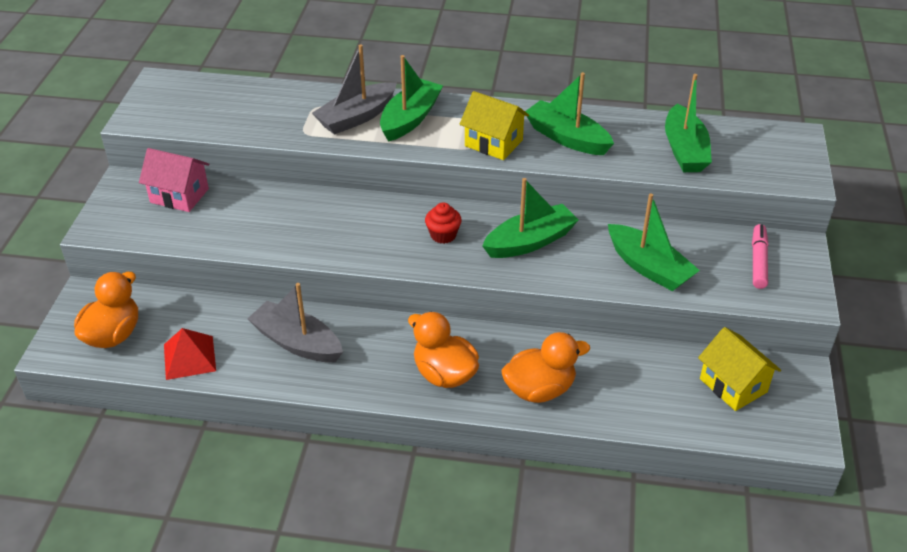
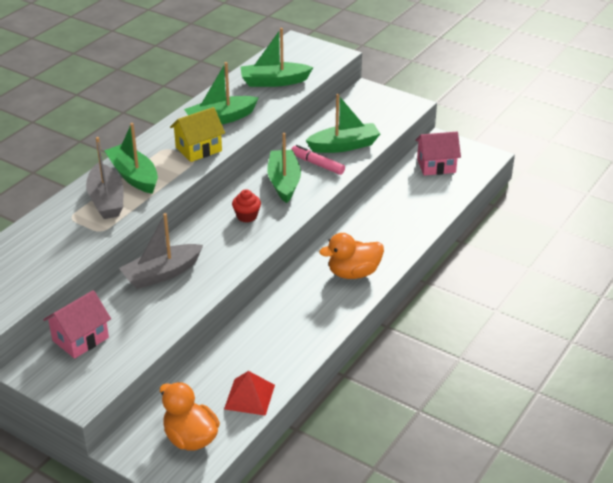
camera: 65 degrees left, 5 degrees down
grey boat [247,283,343,362] -> grey boat moved to [119,213,203,289]
orange duck [501,332,590,403] -> none
green boat [665,74,712,172] -> green boat turned 150 degrees clockwise [240,28,313,87]
yellow house [698,327,781,411] -> pink house [415,132,461,176]
pink marker [752,224,768,289] -> pink marker moved to [291,145,345,175]

